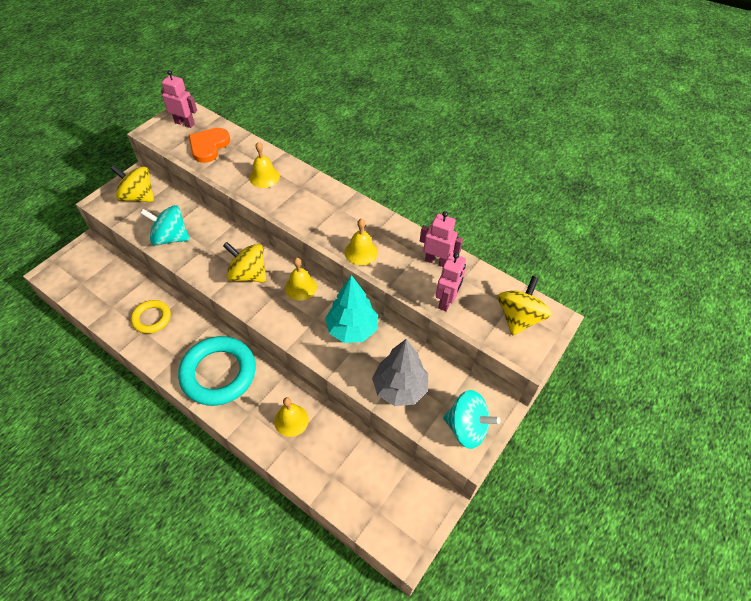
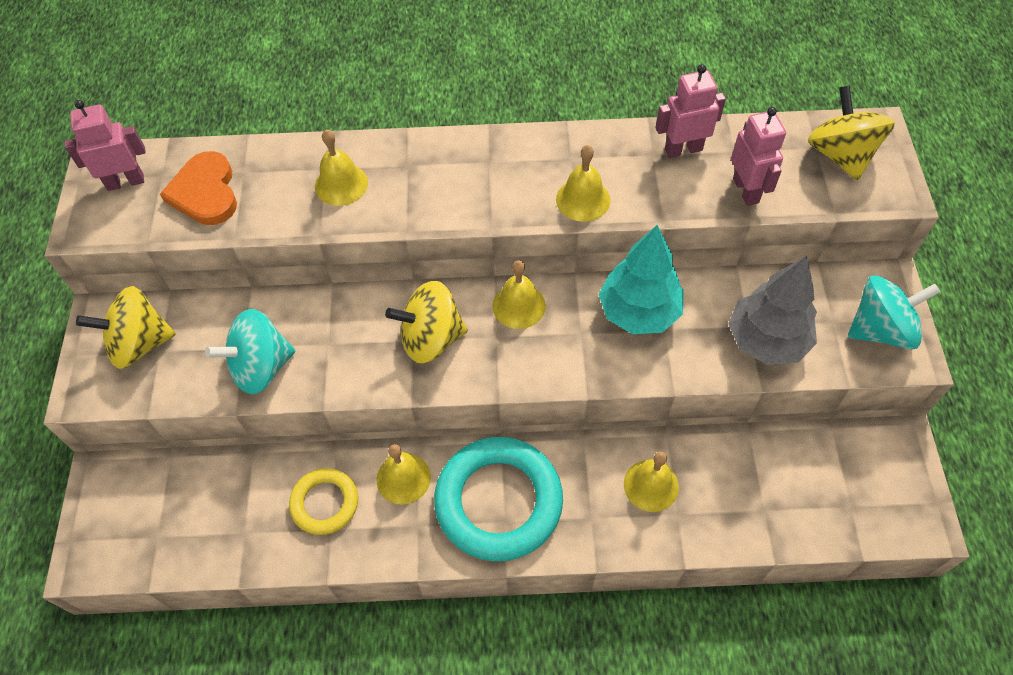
camera: 35 degrees left, 5 degrees up
none -> yellow bell [377,444,431,505]

